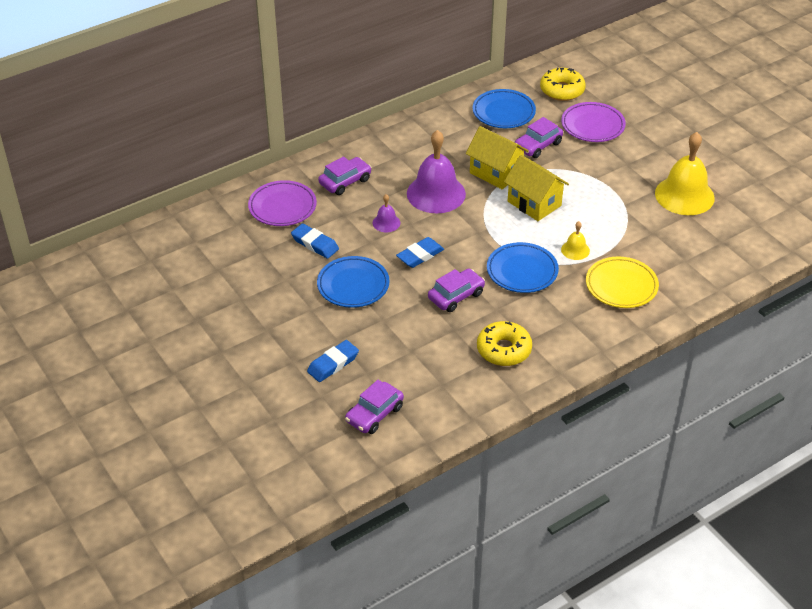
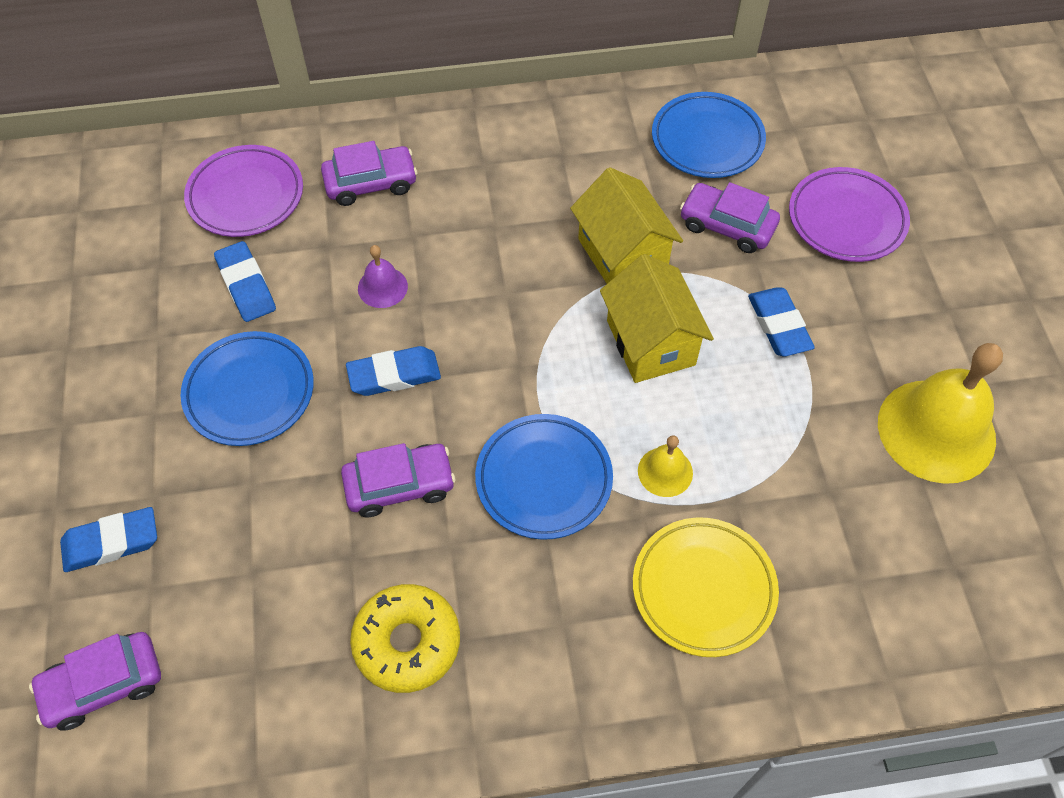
camera: 25 degrees right, 15 degrees up
purple bell [407,130,466,213] -> none
purple car [515,117,563,158] -> purple car turned 45 degrees clockwise [680,182,780,253]
yellow donut [540,68,586,101] -> none
none -> blue eraser [748,287,815,357]

